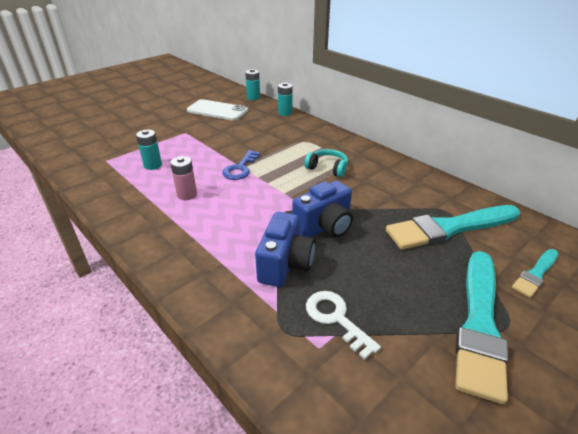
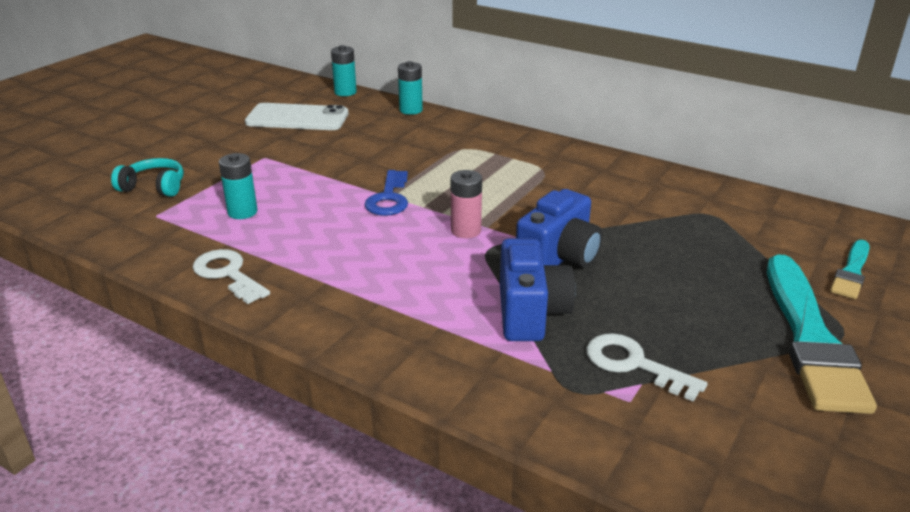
camera: 15 degrees left, 5 degrees down
pink battery [170,156,197,200] -> pink battery moved to [451,170,482,238]
turquoise headphones [304,149,348,177] -> turquoise headphones moved to [111,158,184,197]
turquoise brush [386,205,520,250] -> none
none -> white key [193,249,270,304]

